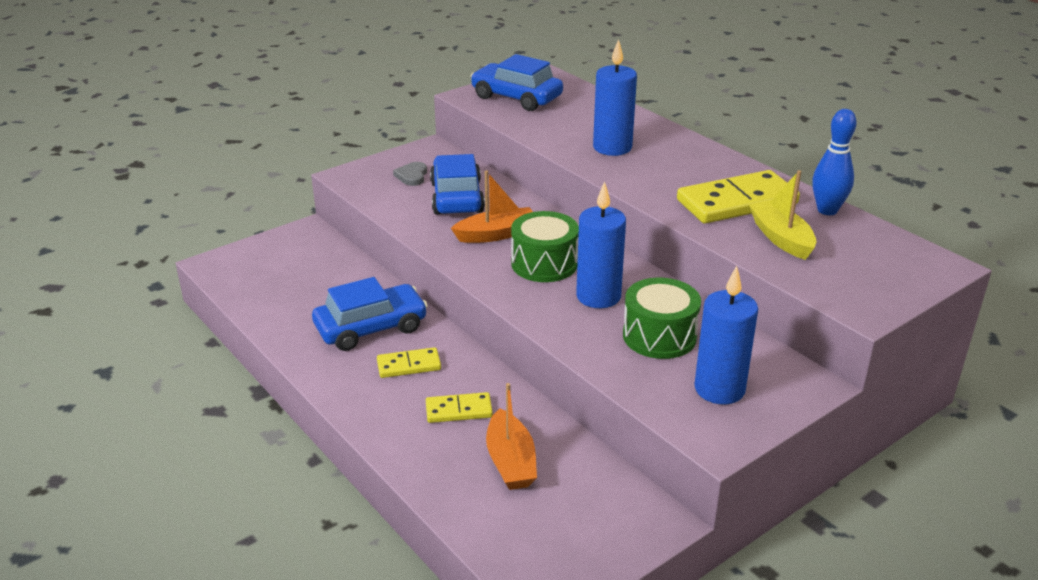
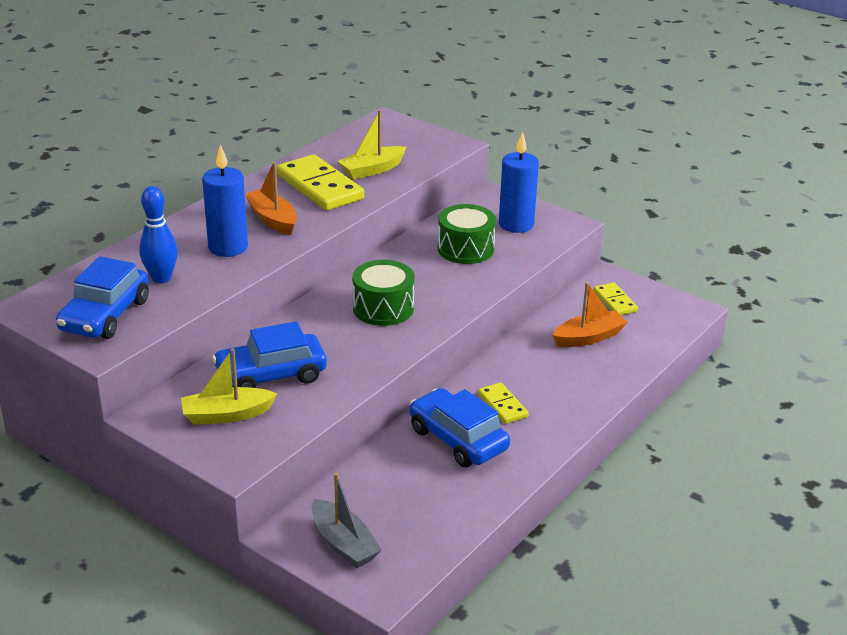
camera: 105 degrees left, 0 degrees up
grey heart [393,162,427,186] -> yellow boat [181,348,277,425]
yellow domino [426,392,493,423] -> yellow domino moved to [593,283,638,315]
orange boat [451,171,533,243] -> orange boat moved to [245,162,297,235]
blue candle [576,181,626,308] -> none
blue bowling pin [812,109,857,215] -> blue bowling pin moved to [139,186,178,284]
none -> grey boat [312,473,382,568]

